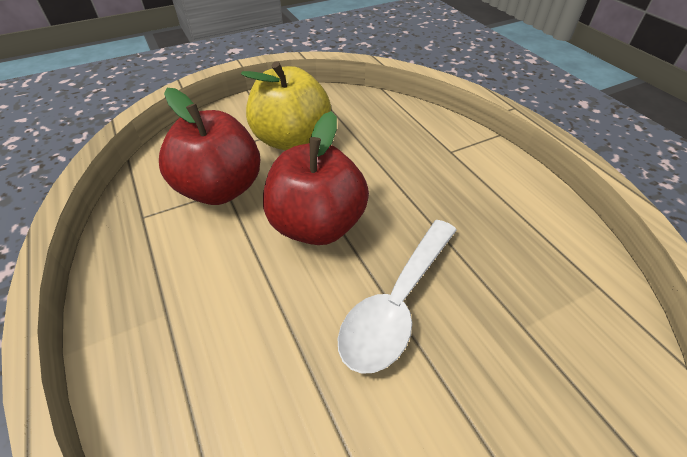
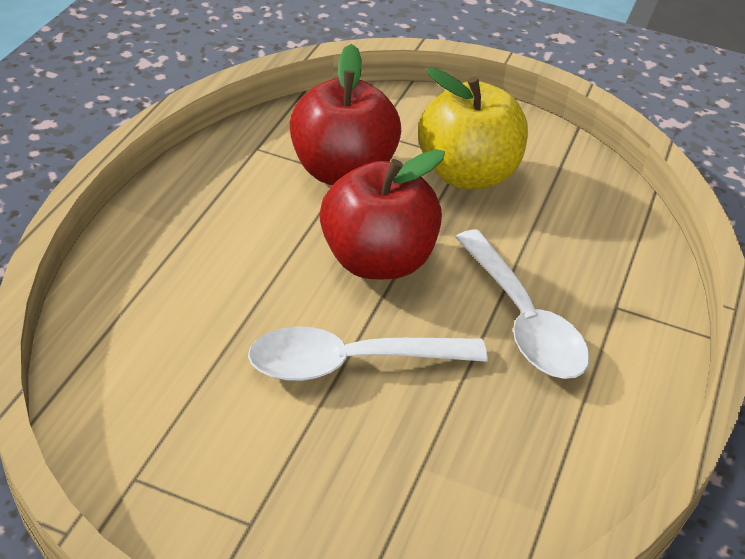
camera: 45 degrees right, 5 degrees down
none -> white spoon [456,230,590,379]

